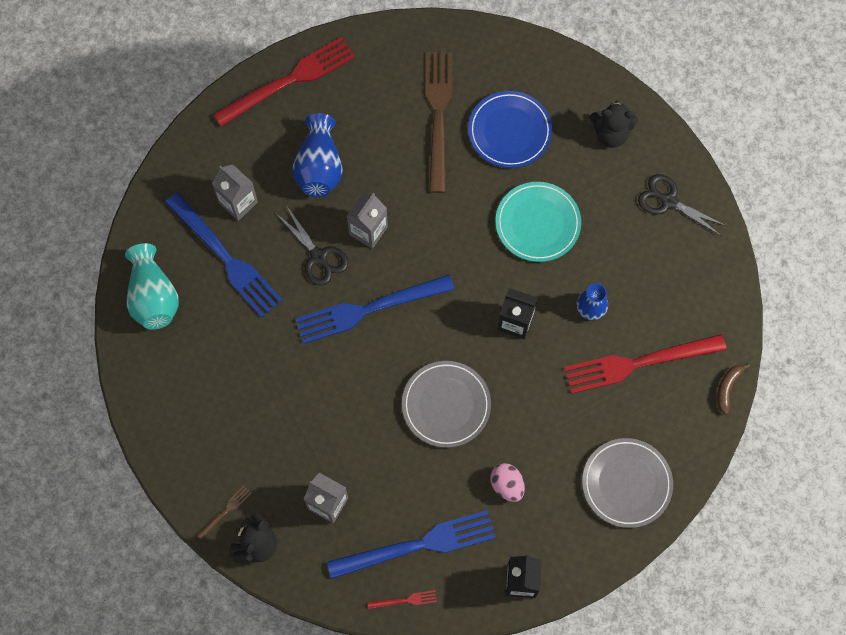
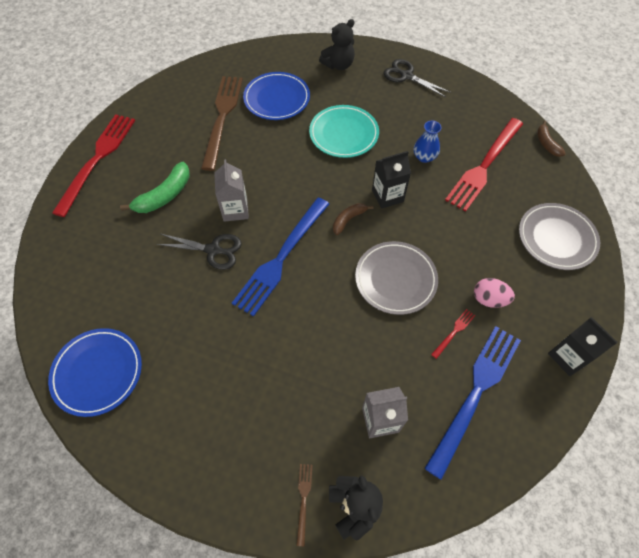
camera: 40 degrees left, 10 degrees down
turquoise vase [125,243,179,330] -> blue plate [48,328,142,417]
blue fork [165,192,283,318] -> none
grey carton [212,164,258,221] -> none
blue vase [292,113,343,197] -> green banana [120,162,190,213]
red fork [368,590,437,609] -> red fork moved to [431,309,475,359]
brown fork [426,52,452,193] -> brown fork turned 45 degrees clockwise [201,76,243,171]
black scissors [638,174,727,236] -> black scissors turned 45 degrees clockwise [383,59,451,97]
none -> brown banana [333,203,374,235]

